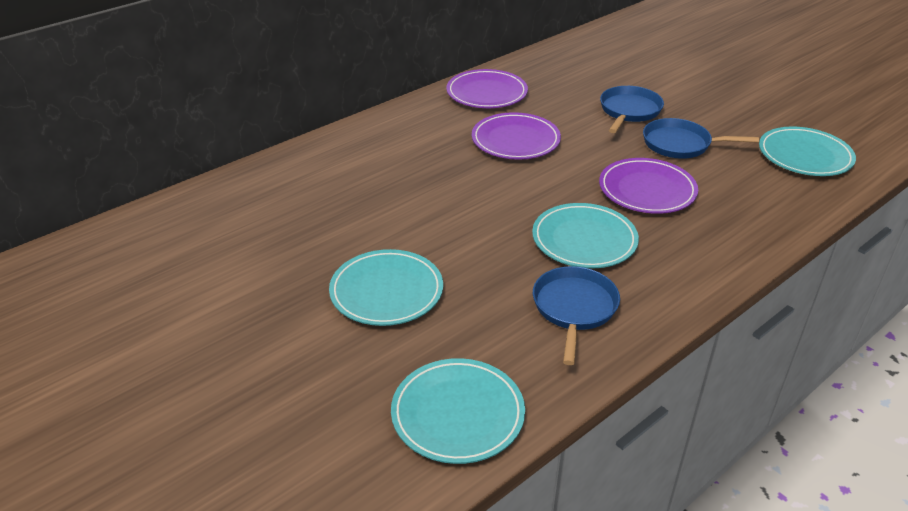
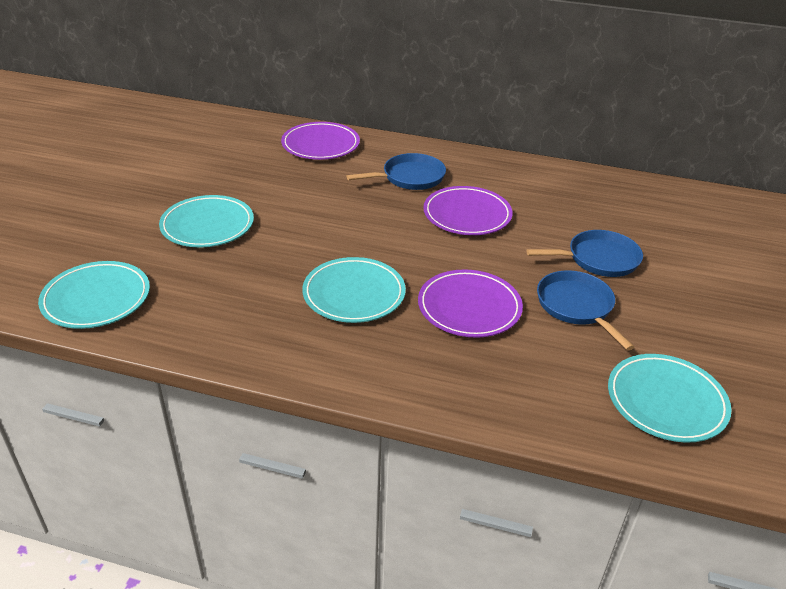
camera: 55 degrees right, 0 degrees up
purple plate [447,69,528,108] -> purple plate moved to [281,122,360,160]
blue pan [533,266,620,365] -> blue pan moved to [346,153,446,190]

